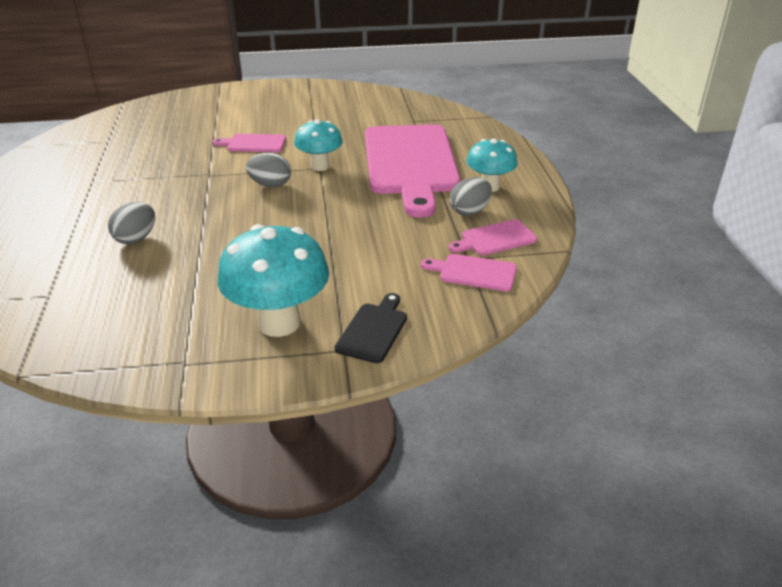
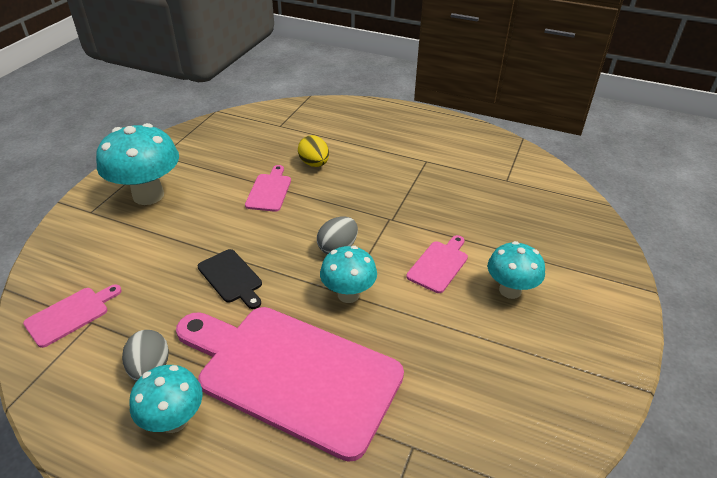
camera: 120 degrees right, 5 degrees up
grey egg [108,202,155,244] -> yellow egg [298,135,329,167]
black cutting board [335,293,407,363] -> black cutting board moved to [198,249,262,309]
pink cutting board [449,219,537,255] -> pink cutting board moved to [245,165,291,212]
none -> turquoise mushroom [488,241,545,299]

